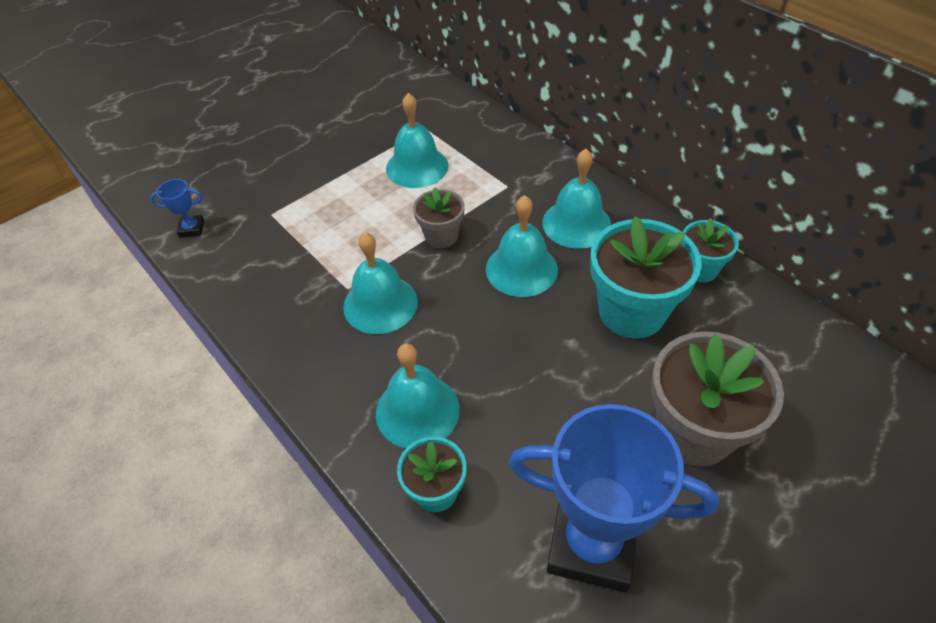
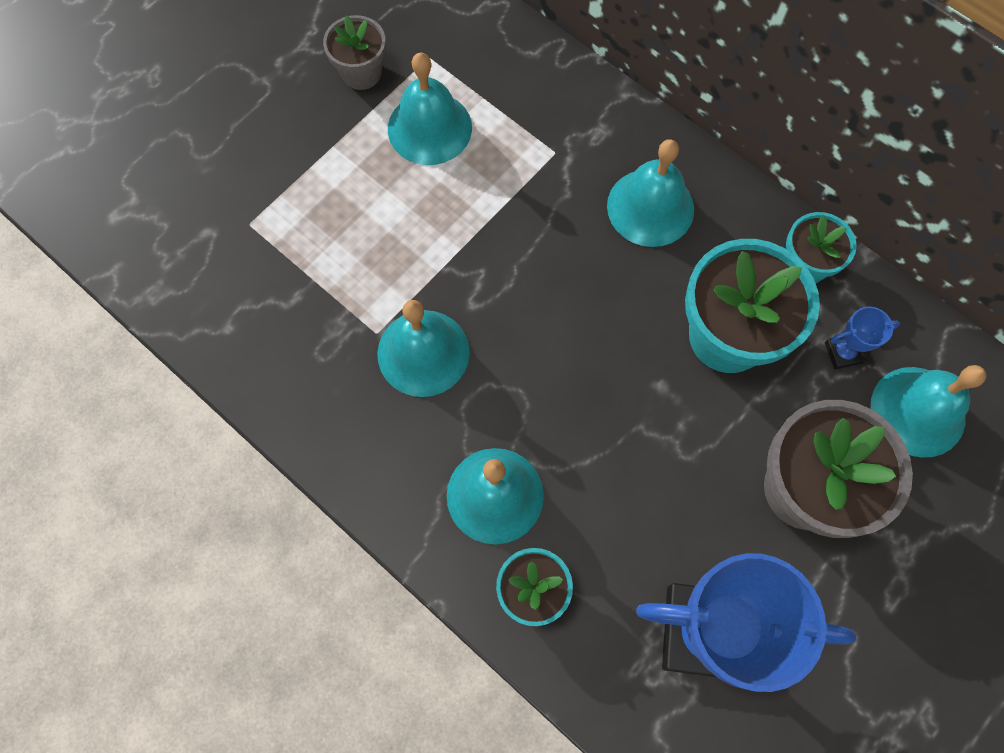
camera: 10 degrees left, 20 degrees up
blue trophy [150,179,204,238] -> blue trophy moved to [825,306,900,370]
grey flower pot [413,187,465,248] -> grey flower pot moved to [323,15,386,90]
turquoise bell [486,195,558,297] -> turquoise bell moved to [871,365,987,458]

